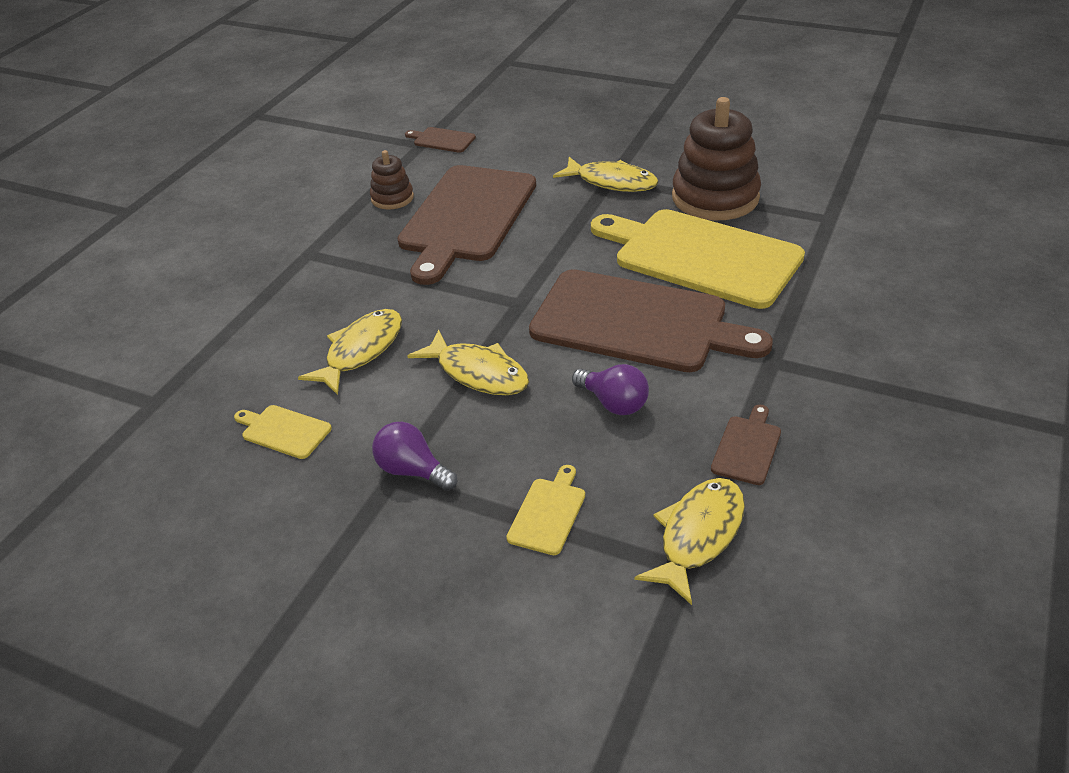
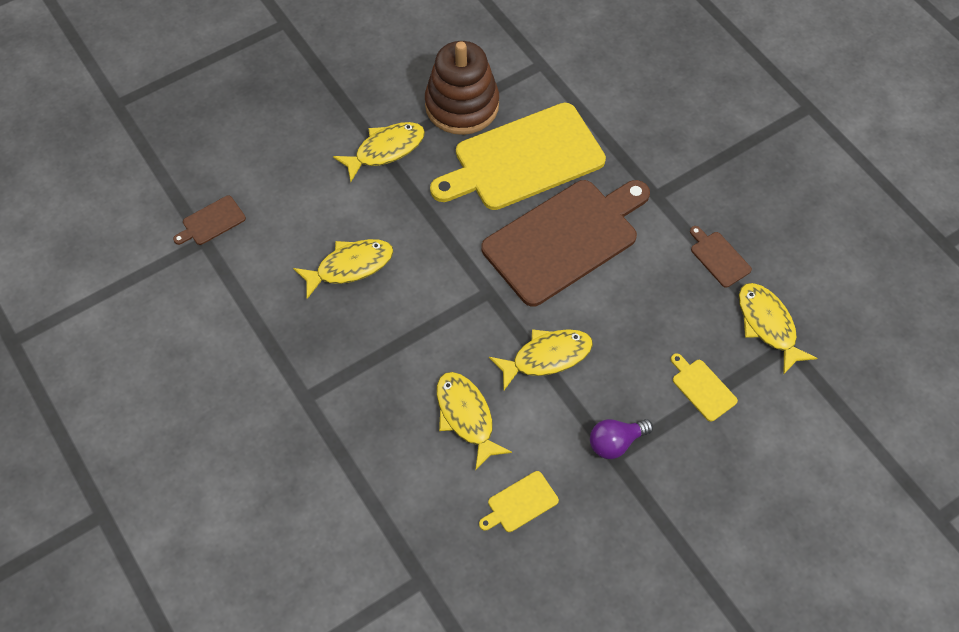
camera: 60 degrees left, 20 degrees up
brown stacking toy [370,150,414,210] -> none
brown cutting board [398,165,536,285] -> yellow fish [293,239,393,299]
purple light bulb [572,364,649,415] -> none

